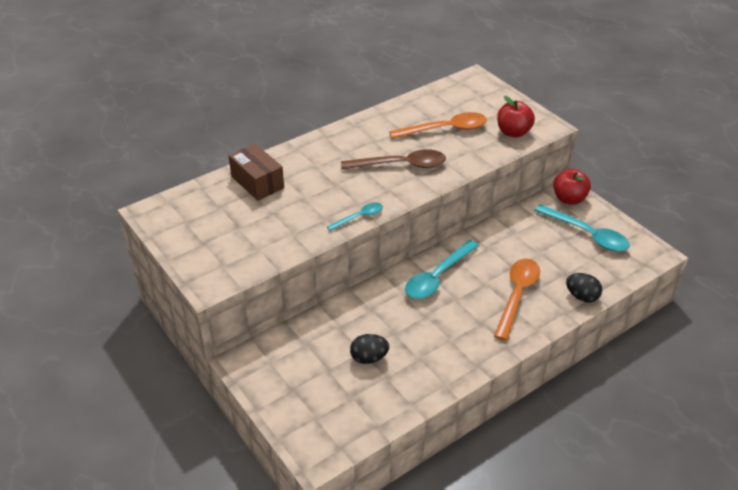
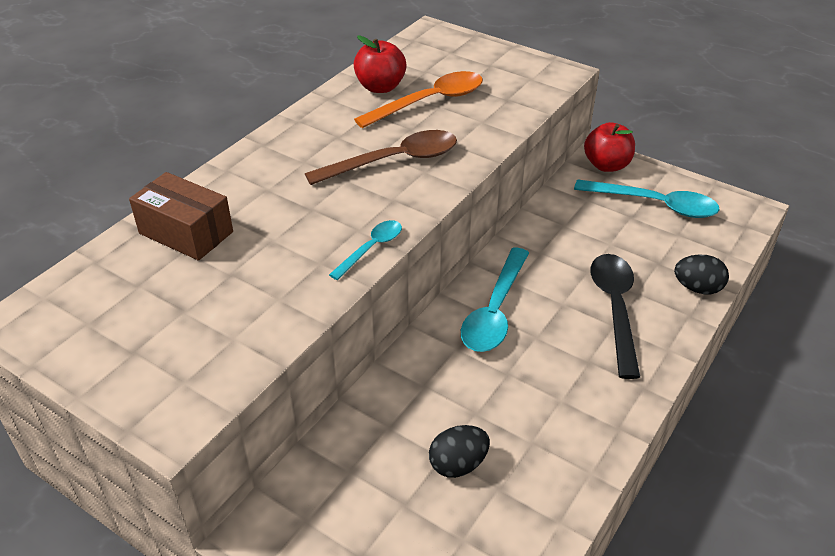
camera: 20 degrees left, 0 degrees up
orange spoon [494,258,540,341] -> black spoon [591,254,640,379]
red apple [497,96,535,138] -> red apple moved to [353,35,407,93]

